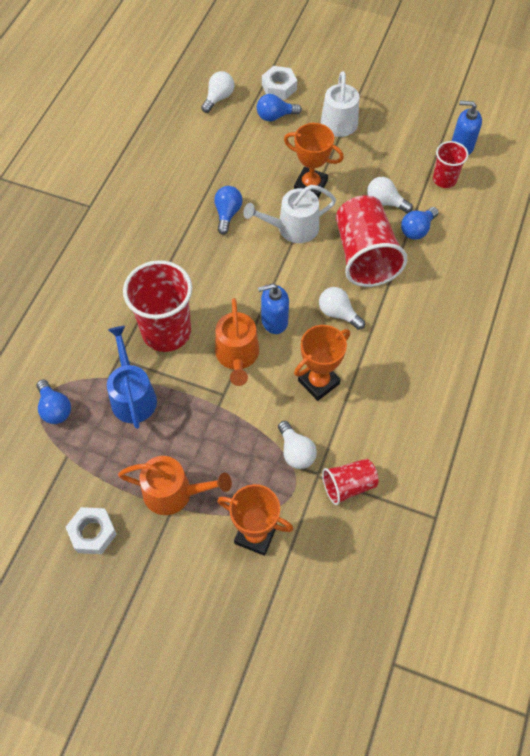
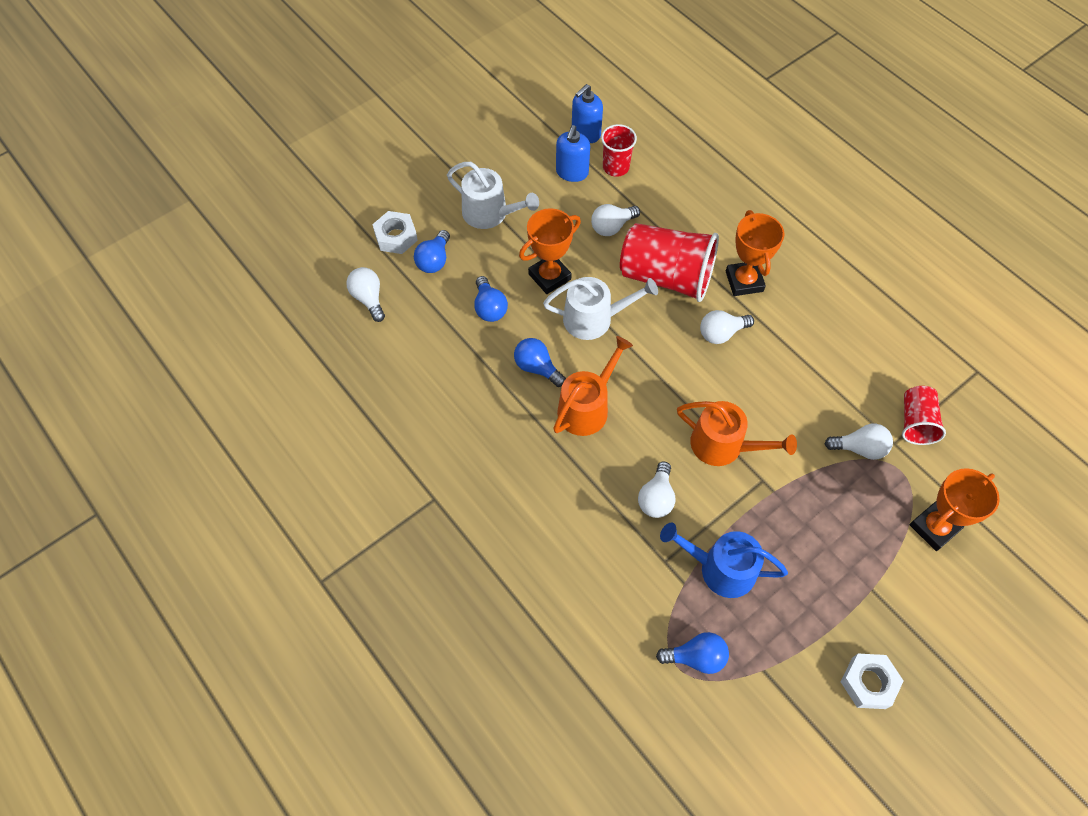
camera: 60 degrees left, 0 degrees up
orange watering can [118,456,232,515] -> orange watering can moved to [553,336,633,436]
red cup [123,260,192,352] -> white light bulb [638,461,675,518]
white watering can [243,185,336,243] -> white watering can turned 105 degrees counterclockwise [543,277,658,340]
blue soap dispenser [258,283,289,334] -> blue soap dispenser moved to [556,125,590,182]
orange trophy [294,325,350,401] -> orange trophy moved to [726,210,784,296]
blue light bulb [401,207,439,240] -> blue light bulb moved to [474,276,508,322]

